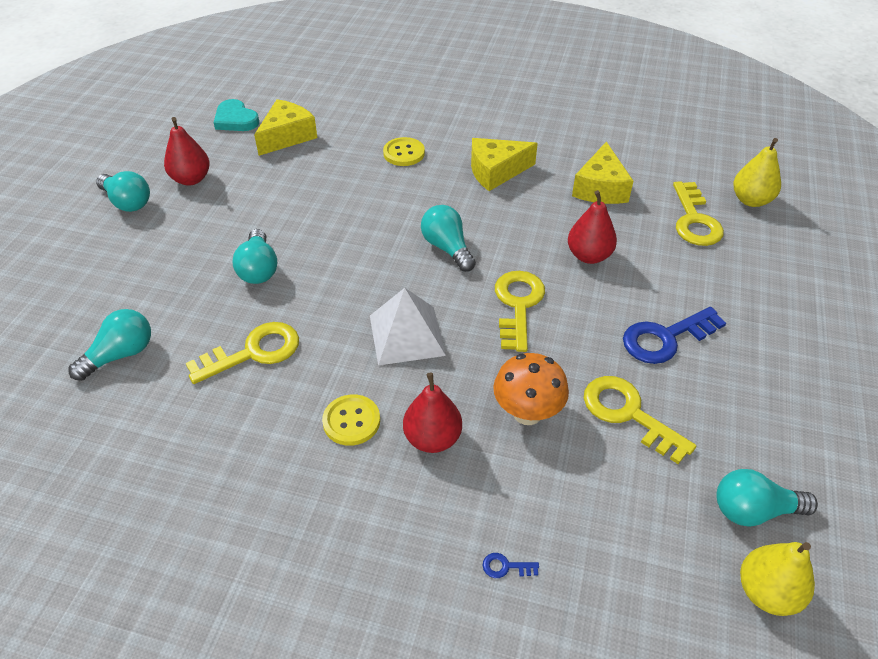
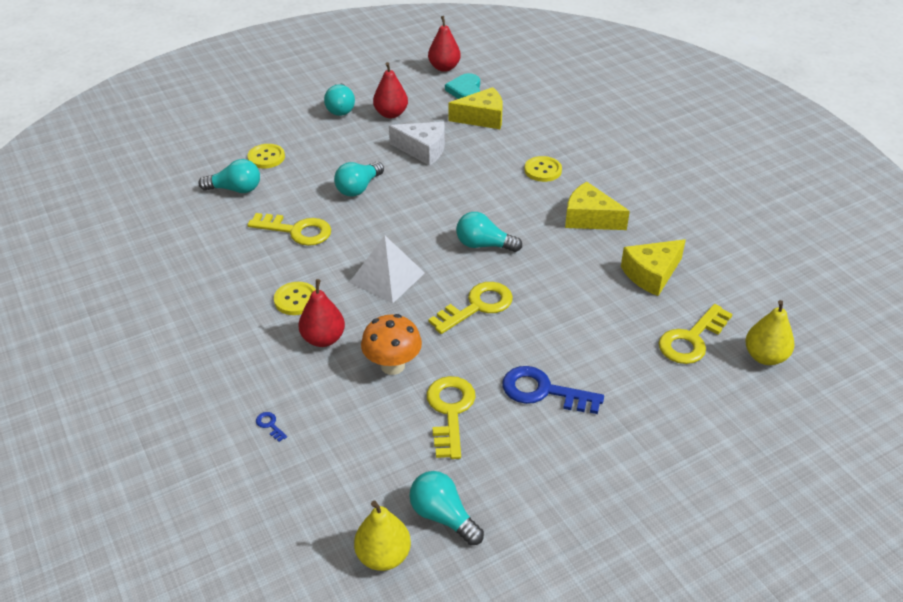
camera: 45 degrees right, 5 degrees down
turquoise light bulb [421,205,476,272] -> turquoise light bulb turned 90 degrees counterclockwise [456,212,522,252]
red pear [568,190,617,264] -> red pear moved to [428,16,461,72]
none -> yellow button [247,144,285,169]
none -> white cheese [389,122,445,166]

